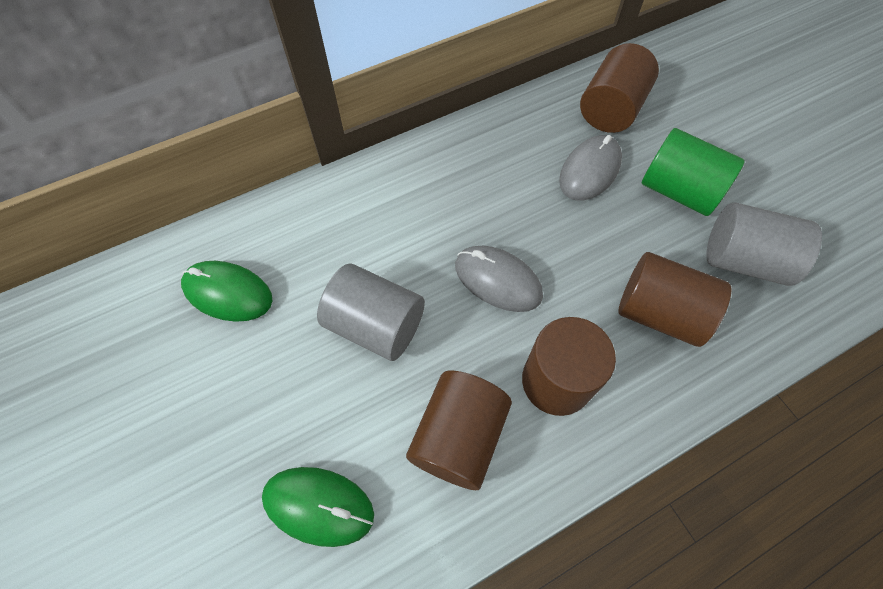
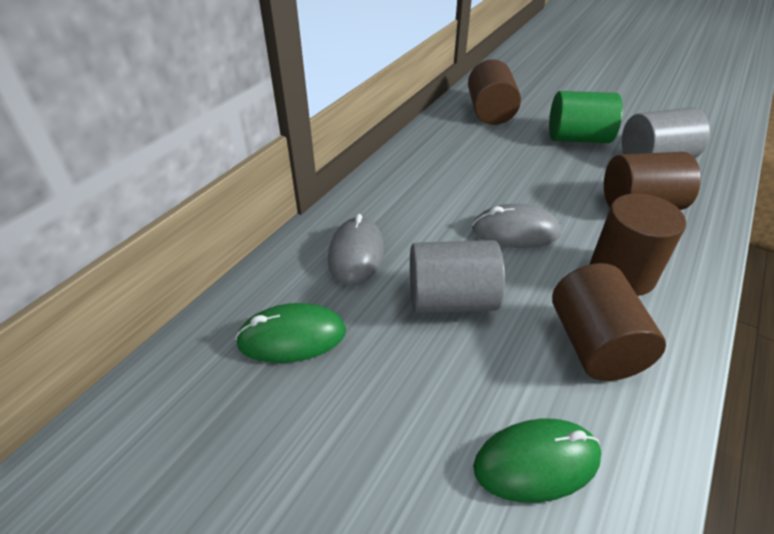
camera: 30 degrees left, 20 degrees down
grey mouse [559,135,622,200] -> grey mouse moved to [328,214,384,286]

